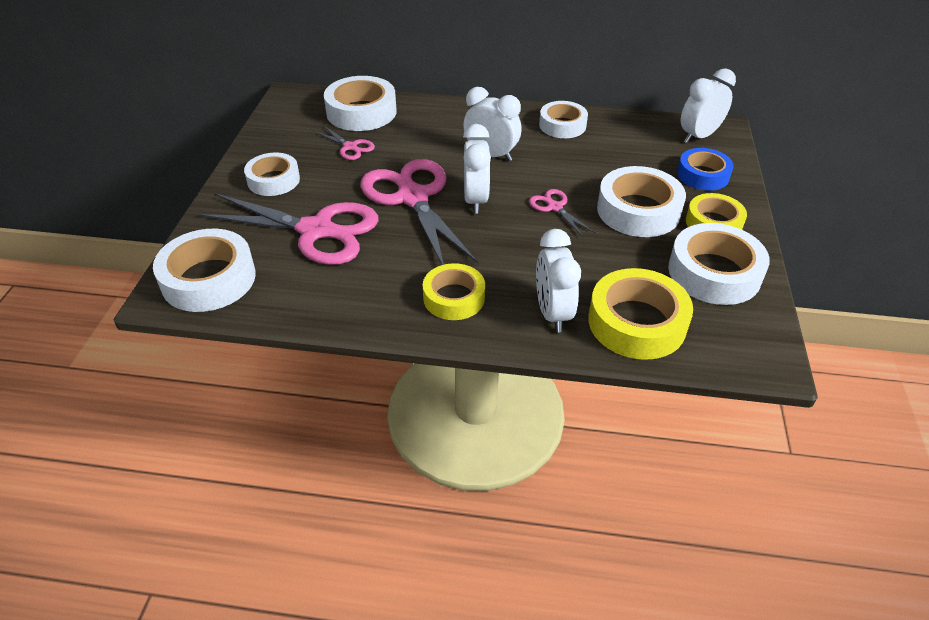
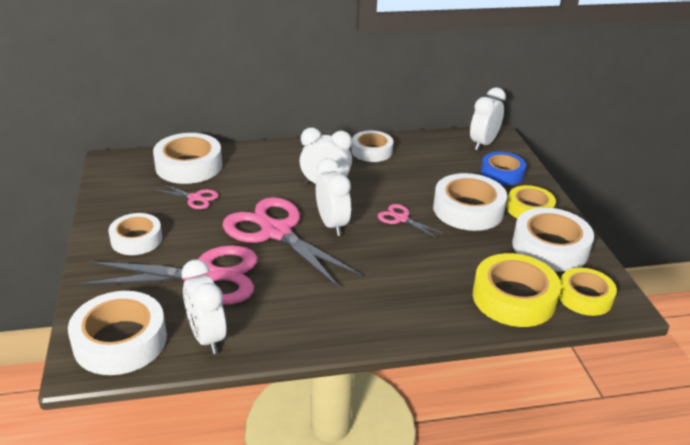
camera: 20 degrees left, 10 degrees down
yellow tape [423,263,485,320] -> yellow tape moved to [559,268,617,316]
white clock [536,229,581,333] -> white clock moved to [182,259,227,354]

